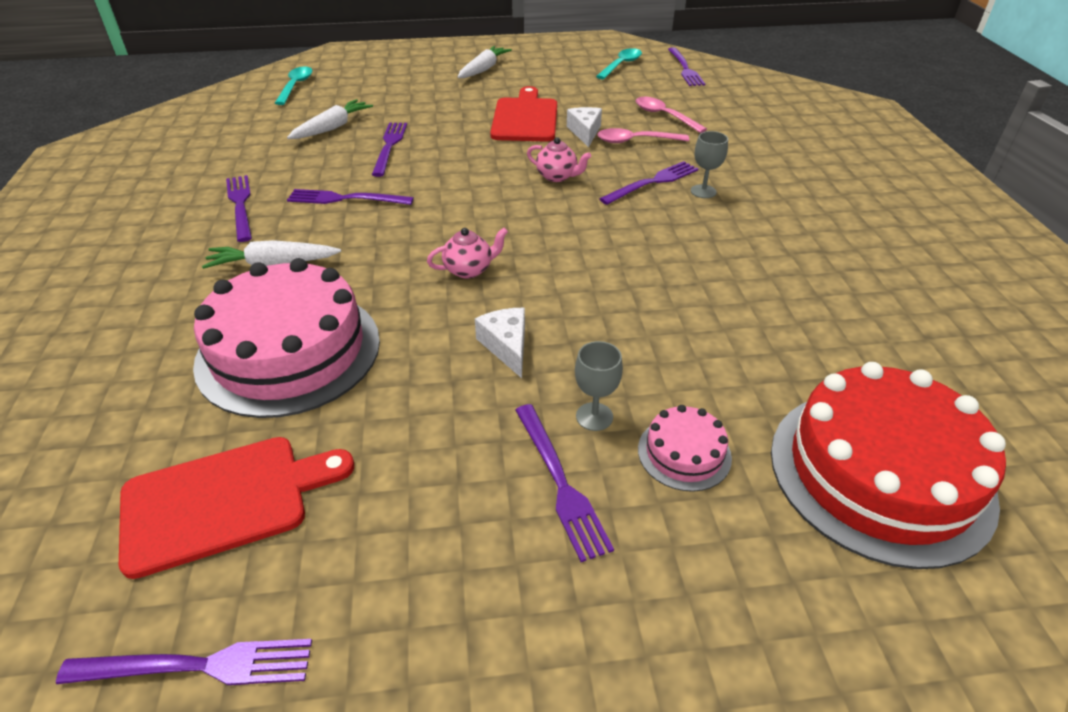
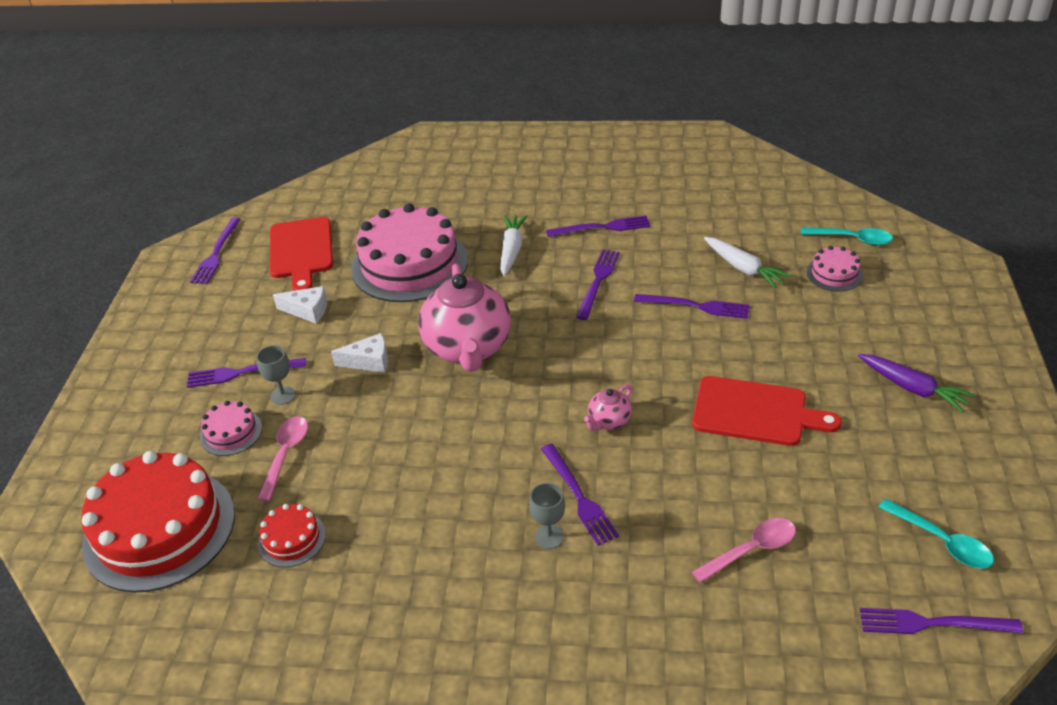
camera: 105 degrees right, 0 degrees up
pink teapot [427,228,508,279] -> pink teapot [418,264,511,372], size x2.27
white carrot [458,46,512,78] -> purple carrot [858,354,975,413]
white cheese [567,107,602,147] -> white cheese moved to [273,286,327,323]
pink spoon [597,128,689,143] -> pink spoon moved to [257,416,308,502]
none -> red cake [257,504,326,567]
none -> pink cake [807,246,863,291]

